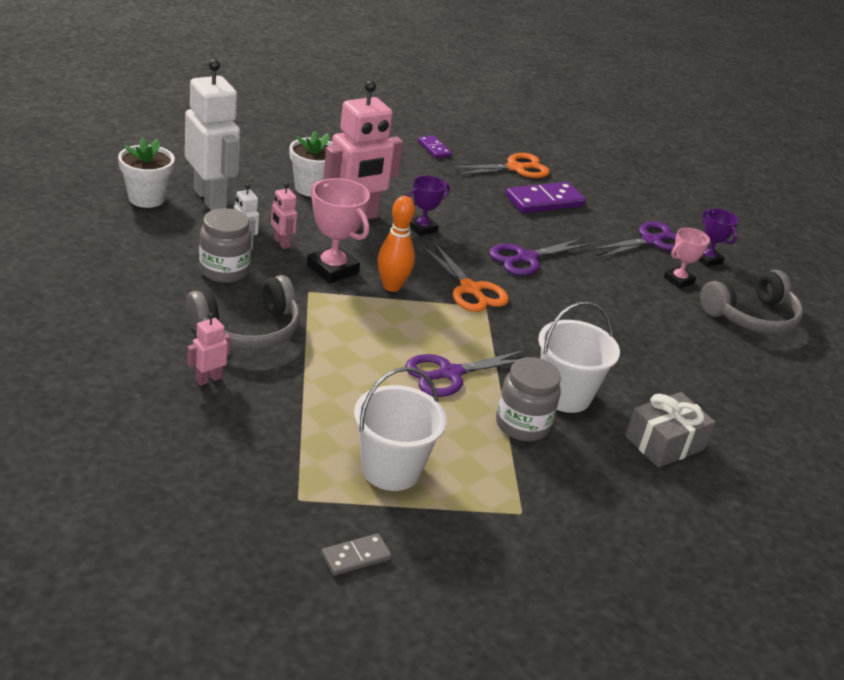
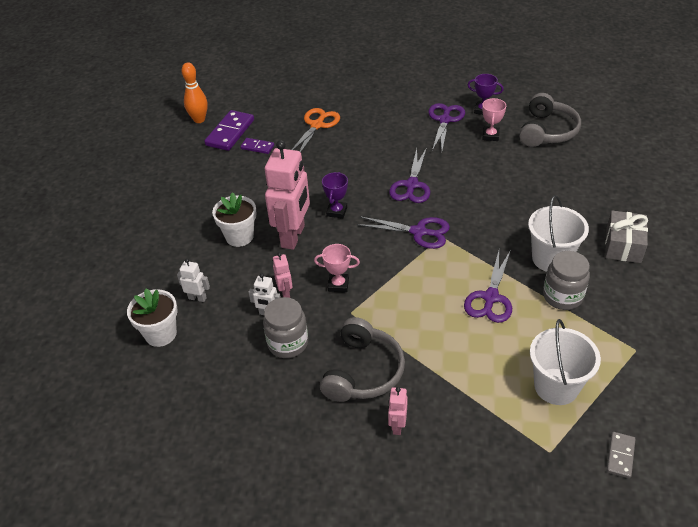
camera: 35 degrees left, 10 degrees up
white robot [185,59,240,211] -> white robot [177,259,210,302], size x0.44
pink robot [271,183,297,249] -> pink robot turned 120 degrees counterclockwise [273,253,293,298]
pink trophy [307,178,370,283] -> pink trophy [314,244,360,292], size x0.63
orange bowling pin [378,196,415,292] -> orange bowling pin moved to [181,63,208,123]
orange scissors [422,242,509,312] -> purple scissors [356,216,450,249]
purple domino [505,182,586,213] -> purple domino moved to [204,110,254,151]

